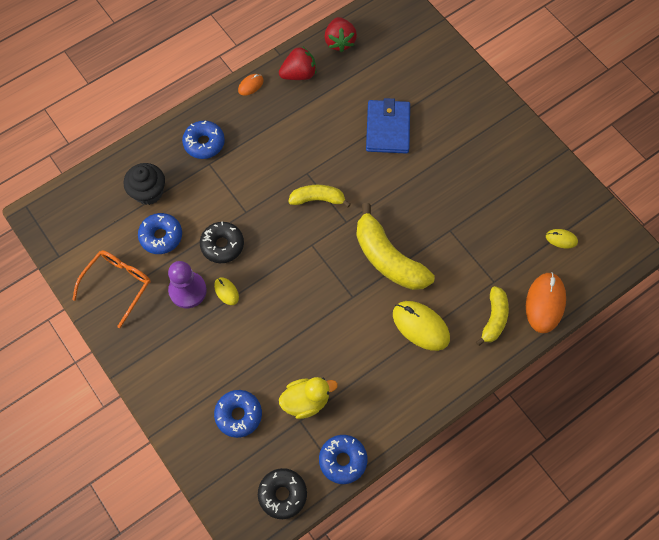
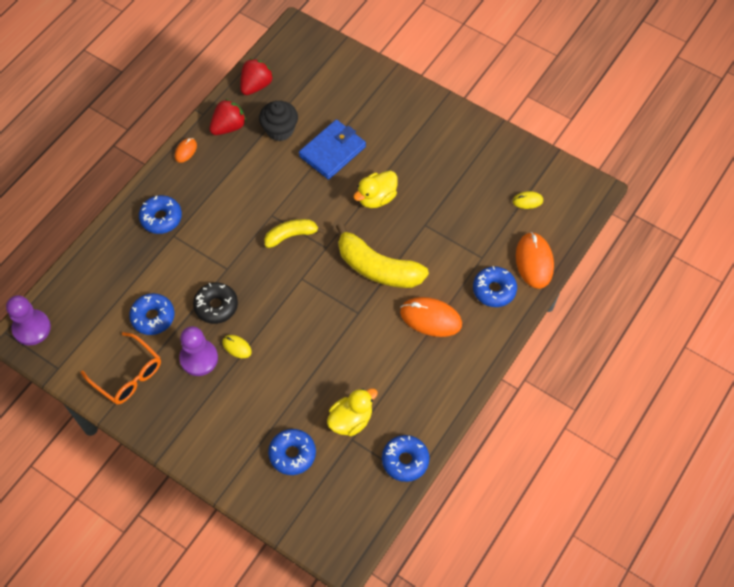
camera: 20 degrees left, 5 degrees down
orange glasses [72,250,151,328] -> orange glasses turned 120 degrees clockwise [81,332,161,404]
black cupcake [124,163,165,205] -> black cupcake moved to [259,101,298,141]
black donut [258,468,307,519] -> none
red strawberry [324,17,357,52] -> red strawberry turned 120 degrees counterclockwise [240,58,274,95]
blue wallet [366,98,410,154] -> blue wallet turned 60 degrees clockwise [299,120,366,180]
yellow mouse [393,301,450,351] -> orange mouse [400,297,462,337]
yellow banana [476,286,509,346] -> blue donut [473,266,517,307]
none -> purple pawn [6,295,51,345]
none -> yellow duck [353,171,398,208]

